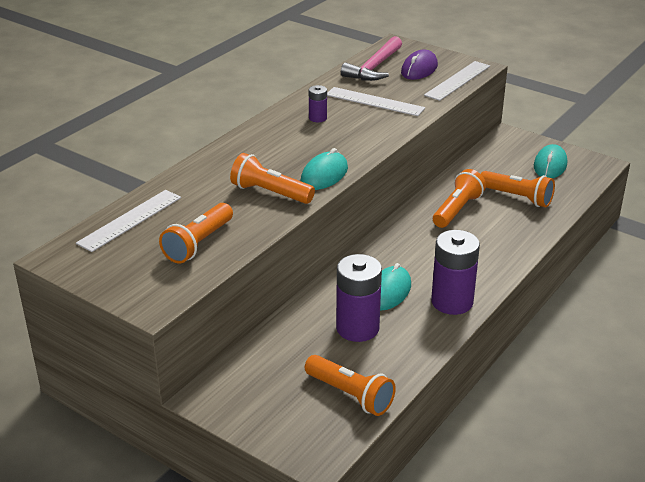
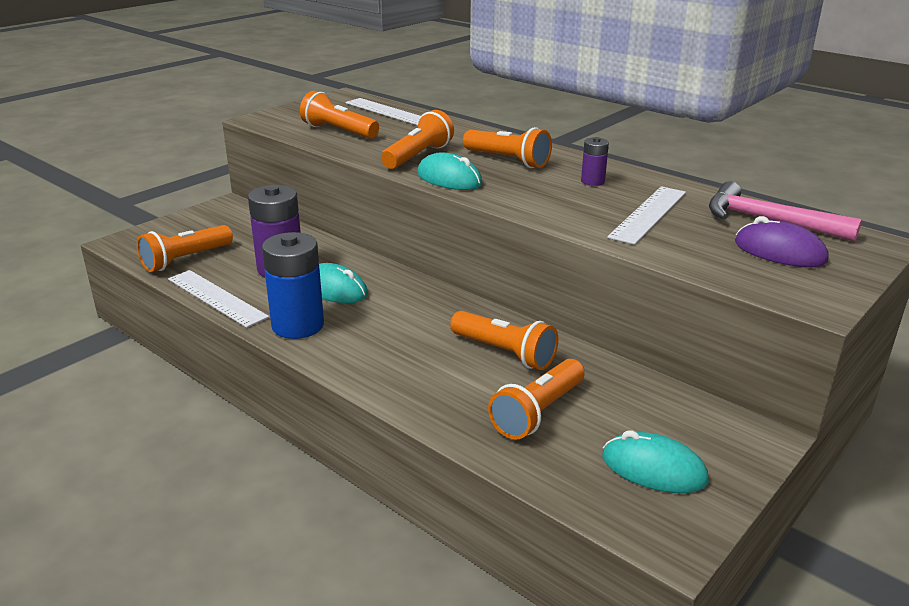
camera: 95 degrees right, 5 degrees down
white ruler [424,61,490,101] -> white ruler moved to [168,270,269,328]
purple battery [431,230,480,315] -> blue battery [262,232,324,339]
none -> orange flashlight [463,127,552,168]

